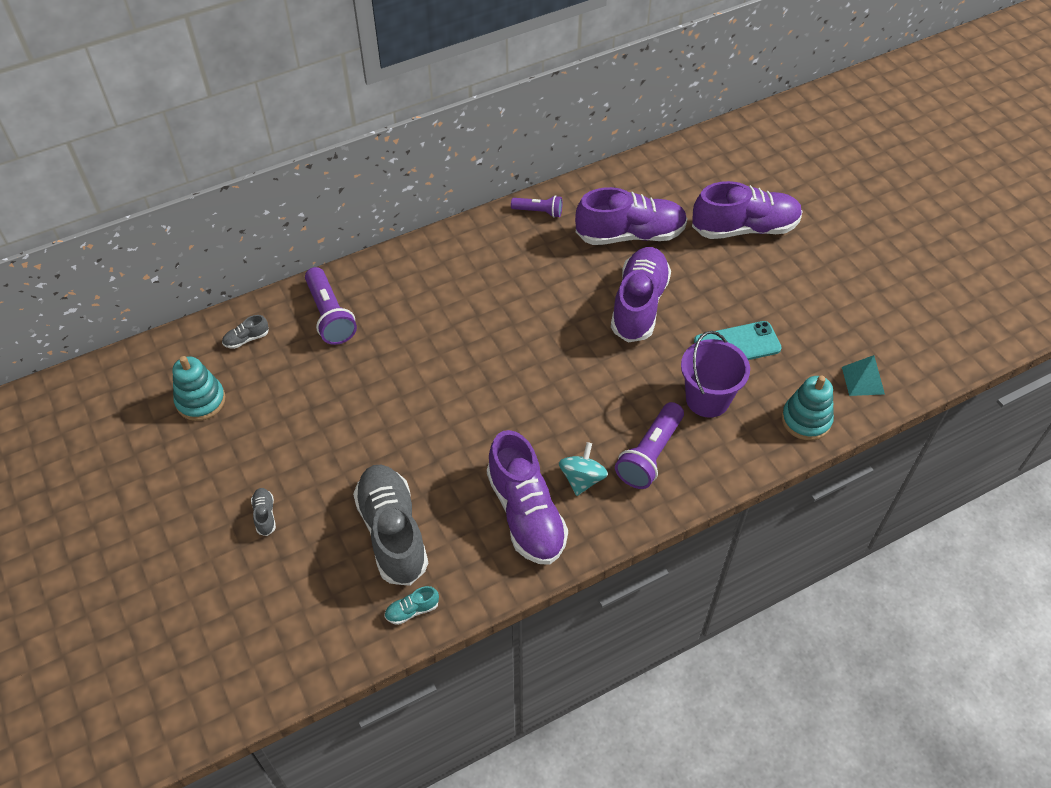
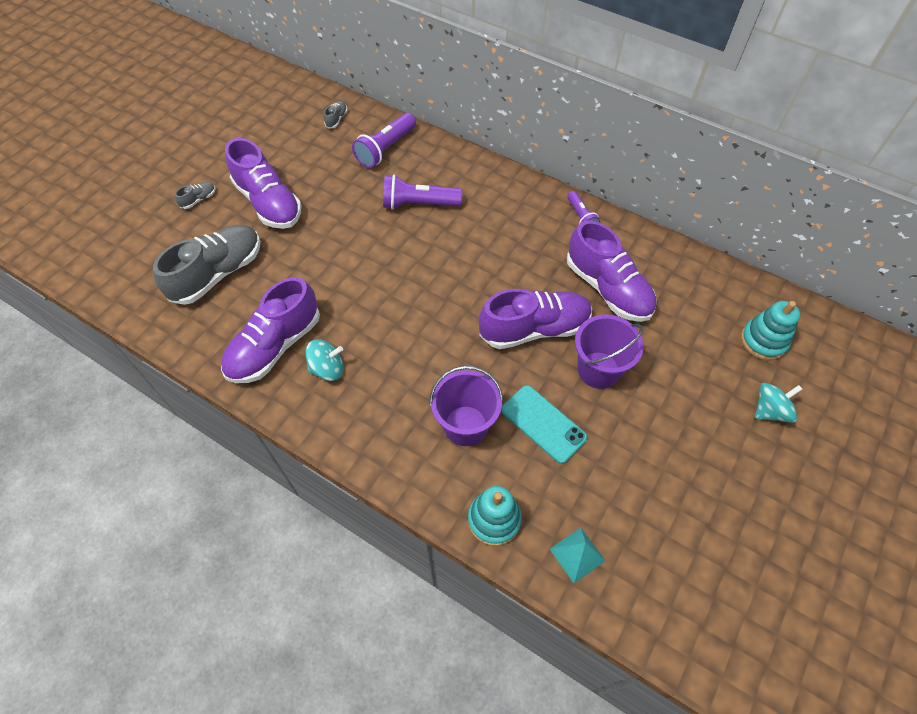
camera: 60 degrees right, 5 degrees up
turquoise stacking toy [173,356,226,421] -> turquoise stacking toy moved to [741,301,800,360]
grey shoe [222,315,269,349] -> grey shoe turned 75 degrees clockwise [324,101,348,129]
turquoise shoe [384,586,439,625] -> none
purple flashlight [615,402,684,489] -> purple flashlight moved to [383,175,462,210]
purple shoe [692,181,803,239] -> purple shoe moved to [225,138,301,229]
none -> purple bucket [575,315,643,389]
none -> turquoise spinning top [755,383,802,423]

